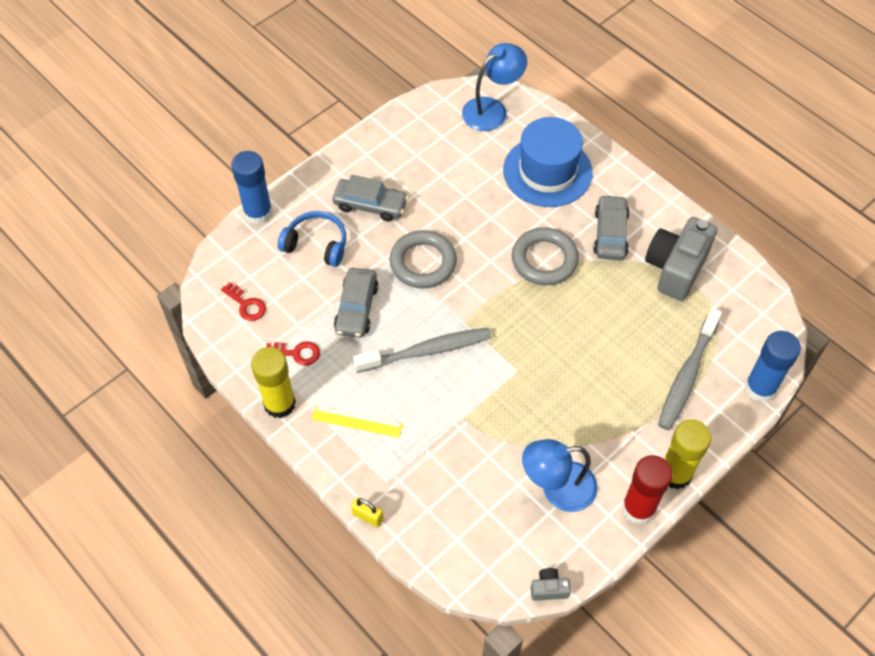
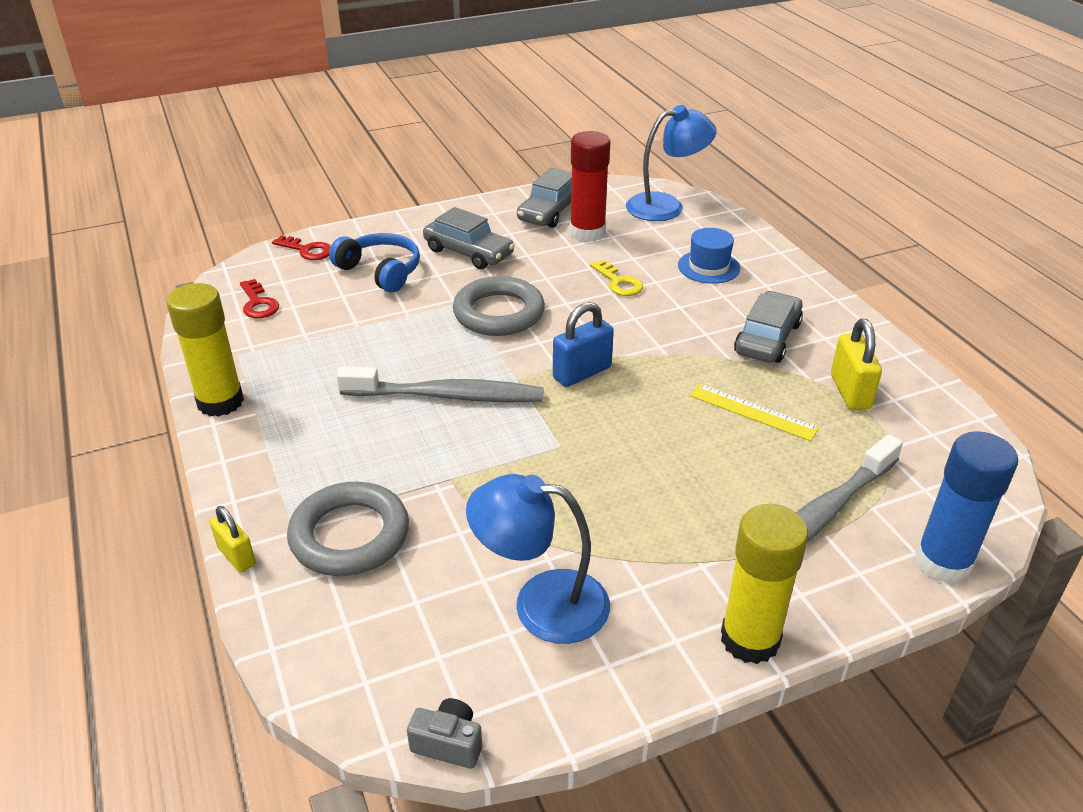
camera: 20 degrees right, 20 degrees down
blue glue stick [231,151,273,225] -> none
red key [266,341,320,365] -> red key moved to [272,235,331,260]
yellow ruler [312,406,403,437] -> yellow ruler moved to [690,384,819,441]
grey car [334,268,378,338] -> grey car moved to [517,167,572,228]
blue hat [503,117,593,207] -> blue hat [678,228,740,284], size x0.51
grey ring [512,227,579,285] -> grey ring moved to [287,482,409,576]
red glue stick [622,455,673,524] -> red glue stick moved to [570,131,610,242]
grey camera [645,217,717,301] -> yellow padlock [831,319,882,410]
none -> blue padlock [553,302,614,387]
none -> yellow key [590,260,643,296]

